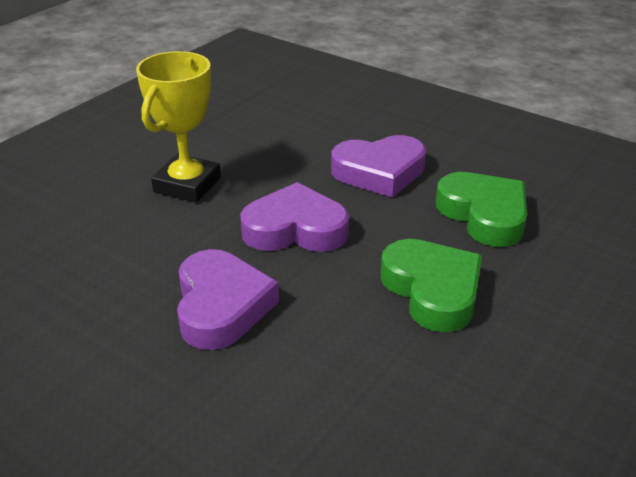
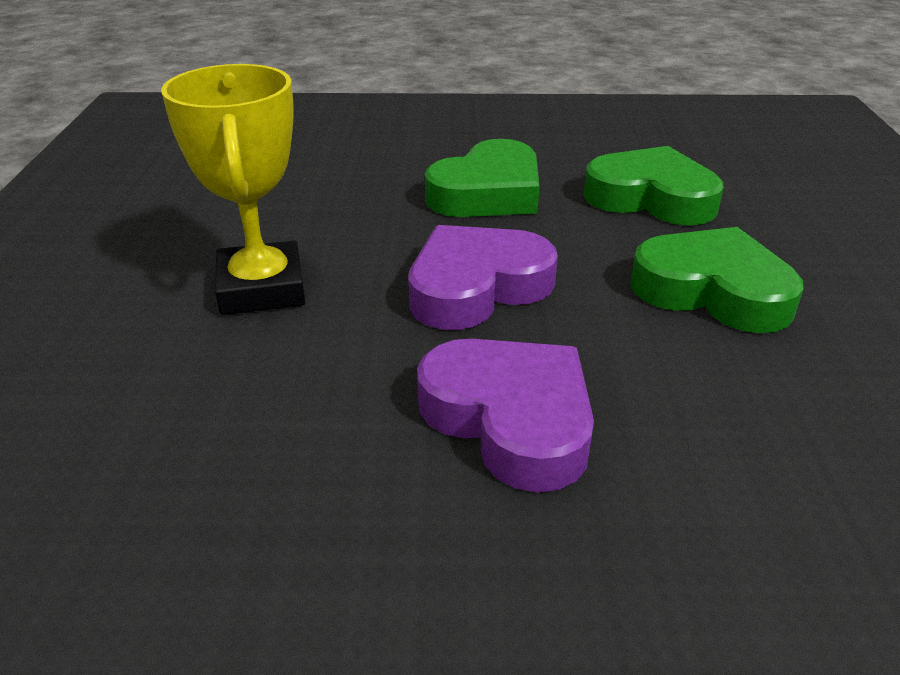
camera: 35 degrees left, 0 degrees up
purple heart [331,135,426,197] -> green heart [425,139,539,217]

